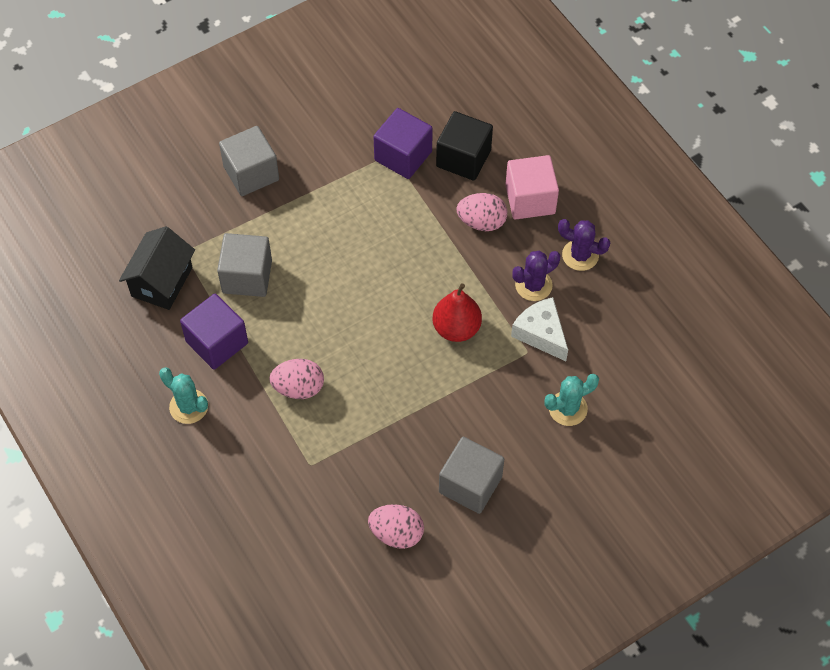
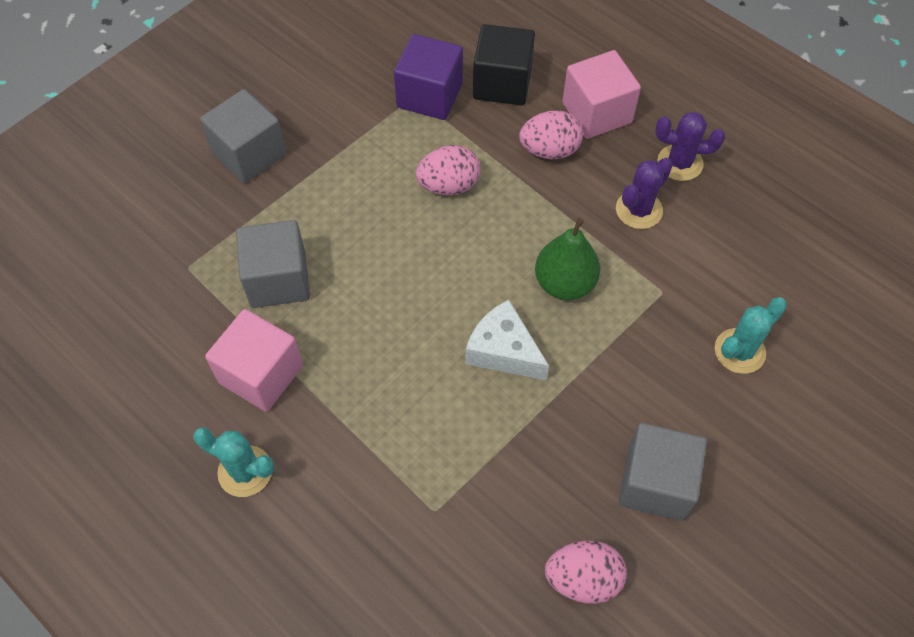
camera: 15 degrees left, 0 degrees up
black house [119,226,195,310] -> none
purple cube [180,294,248,370] -> pink cube [205,309,303,412]
pink egg [269,359,324,399] -> pink egg moved to [416,145,480,195]
red pear [432,283,482,342] -> green pear [535,218,601,300]
white cheese [511,297,568,361] -> white cheese moved to [465,300,549,381]

